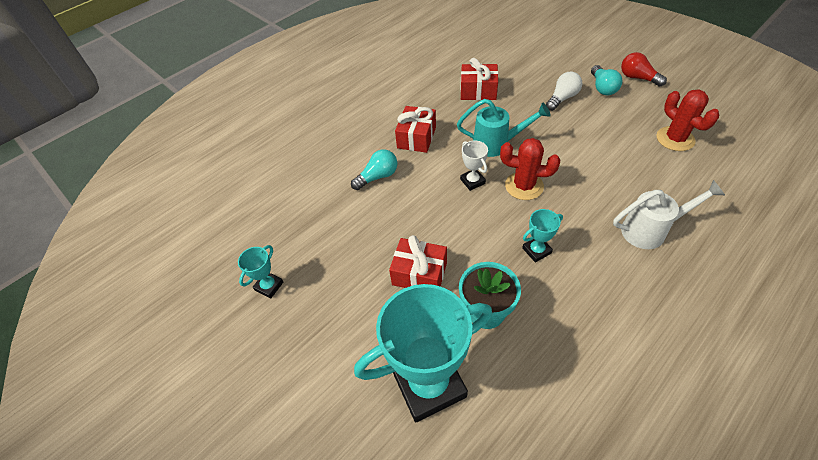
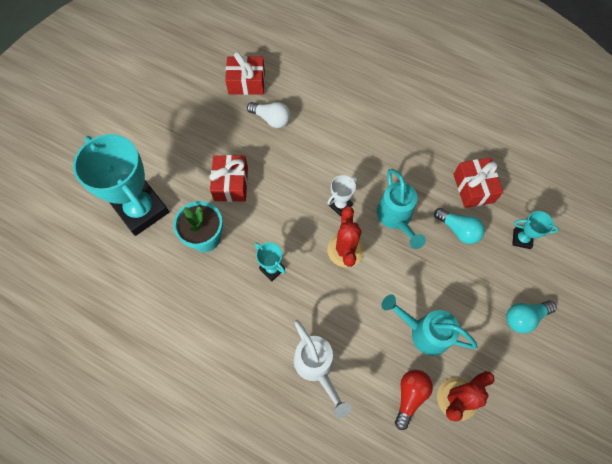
camera: 70 degrees right, 15 degrees up
turquoise trophy [238,245,283,298] -> turquoise trophy moved to [512,211,559,249]
turquoise light bulb [351,149,397,190] -> turquoise light bulb moved to [434,208,485,244]
red gift [395,106,436,153] -> red gift moved to [225,52,265,95]
white light bulb [546,72,582,111] -> white light bulb moved to [247,102,290,128]
red light bulb [621,52,667,87] -> red light bulb moved to [395,370,433,430]
none -> turquoise watering can [381,295,478,356]

